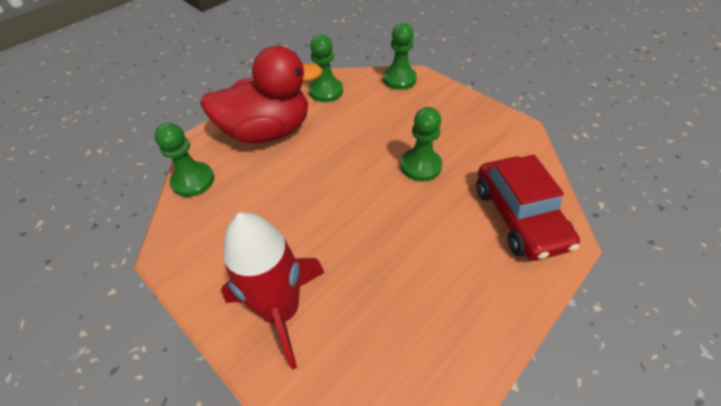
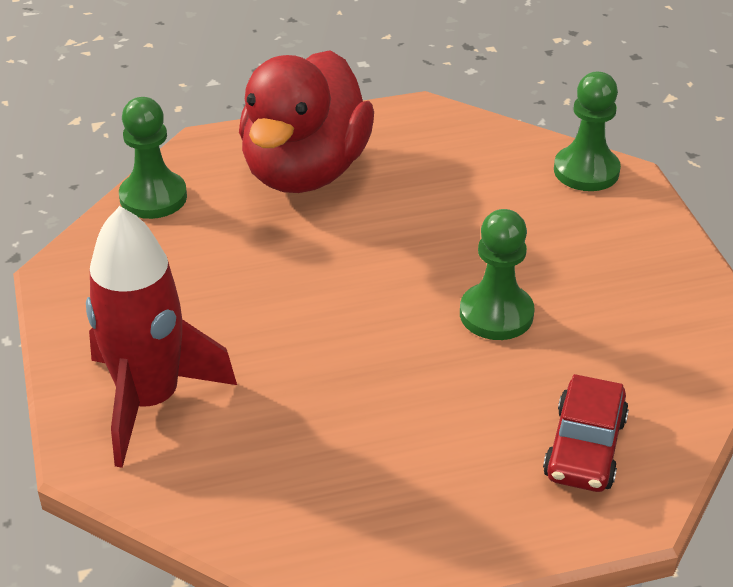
camera: 30 degrees right, 10 degrees down
red duck [200,46,323,144] -> red duck turned 90 degrees clockwise [239,50,374,193]
green pawn [309,34,343,102] -> none
red car [476,155,580,261] -> red car [543,374,629,492], size x0.66

